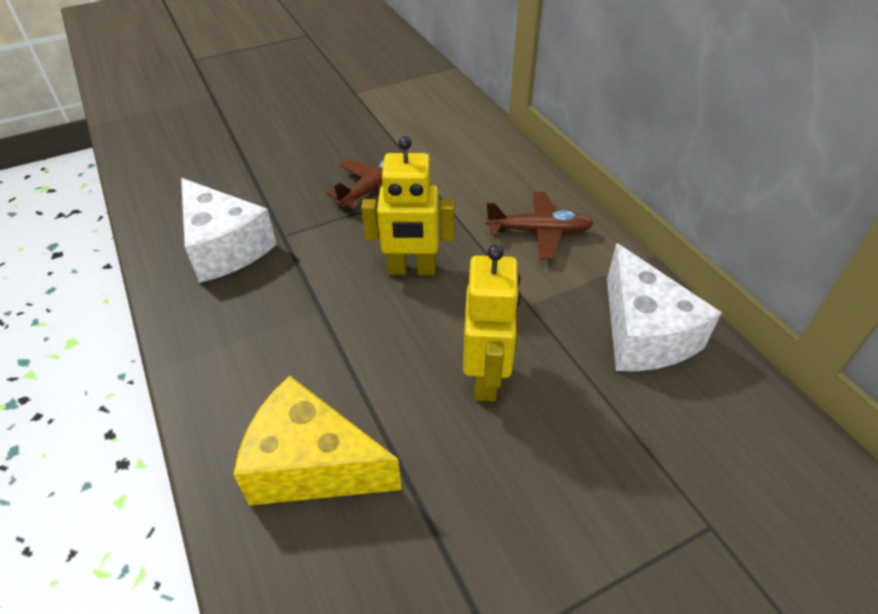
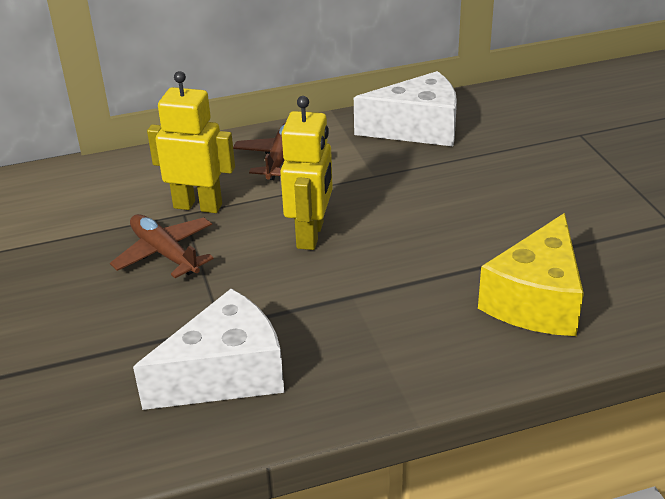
camera: 80 degrees left, 10 degrees down
yellow robot [463,245,521,402] -> yellow robot moved to [147,71,235,213]

